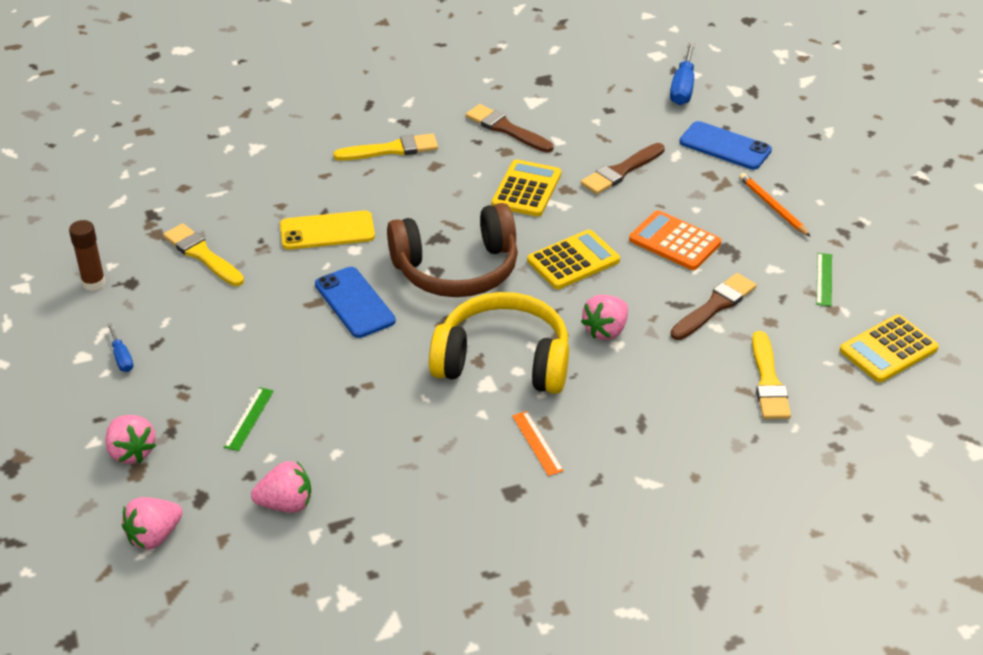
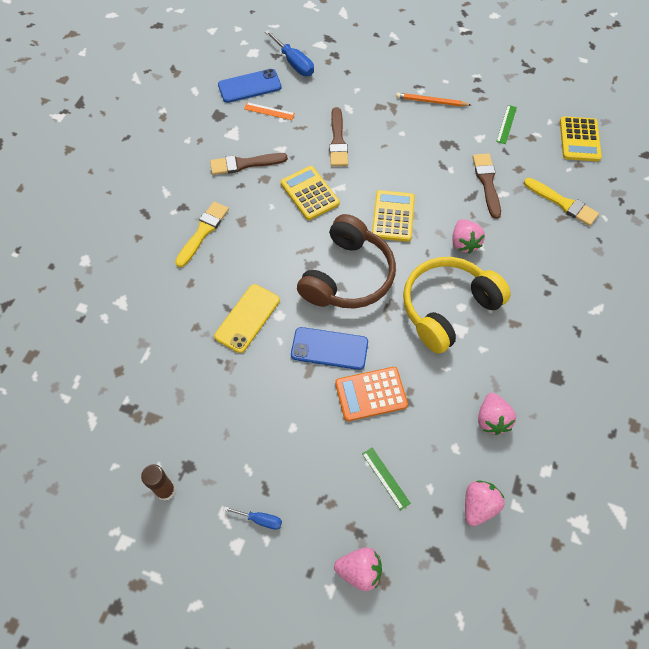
camera: 50 degrees left, 20 degrees up
pink strawberry [122,497,183,550] -> pink strawberry moved to [478,393,516,435]
yellow brush [163,223,244,286] -> none
orange ruler [512,411,564,476] -> orange ruler moved to [244,102,295,120]
orange calculator [629,210,721,270] -> orange calculator moved to [335,367,408,421]
blue phone [679,121,772,170] -> blue phone moved to [218,69,282,103]
green ruler [816,253,832,306] -> green ruler turned 60 degrees clockwise [496,105,517,144]

